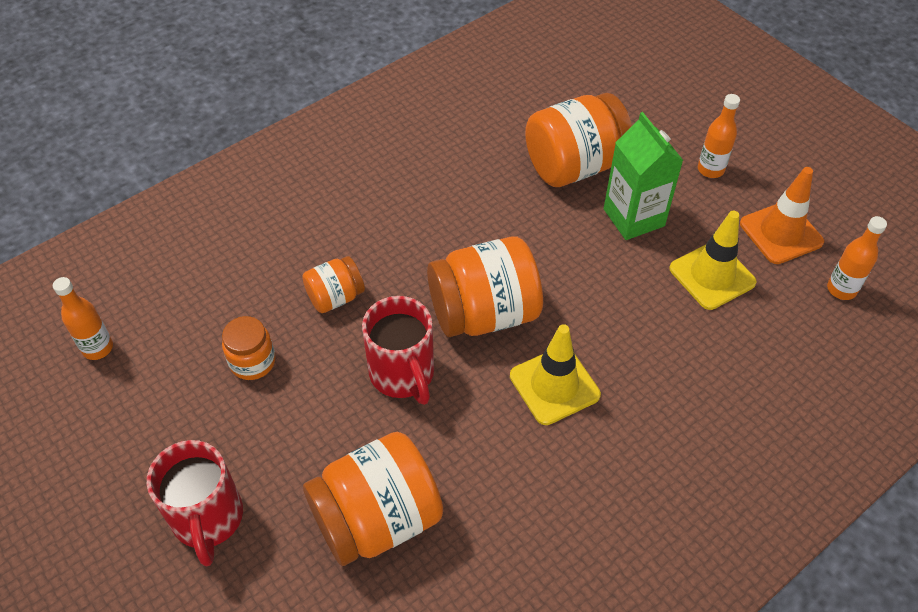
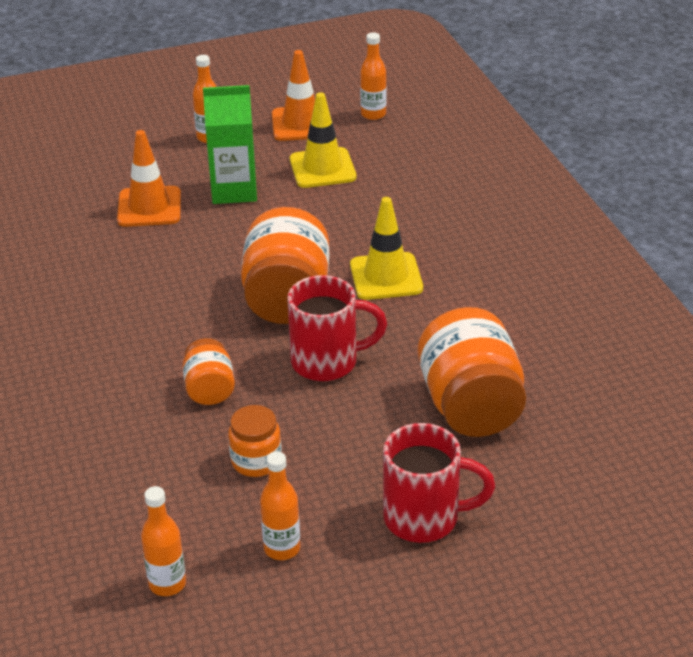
camera: 70 degrees left, 15 degrees down
orange jar [525,93,632,187] -> orange traffic cone [117,130,181,227]
none -> orange bottle [260,451,300,560]

